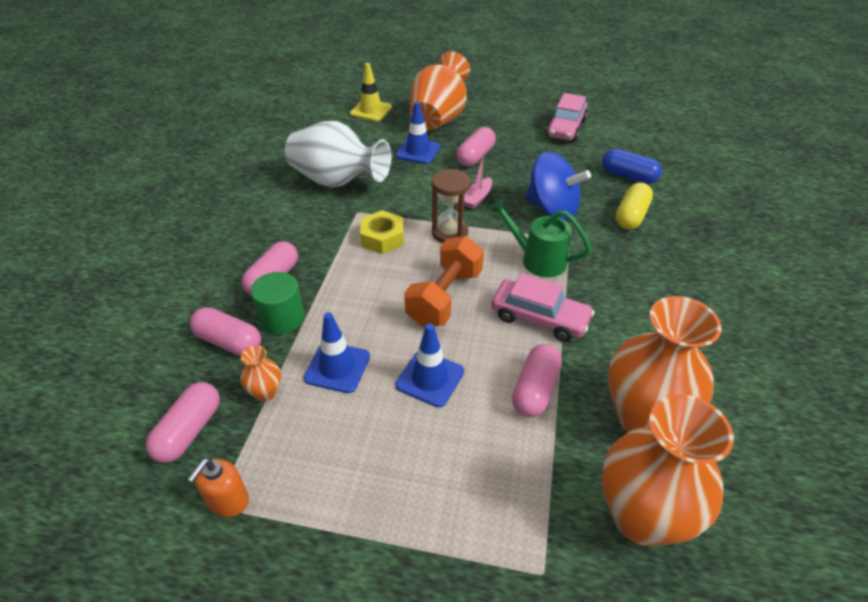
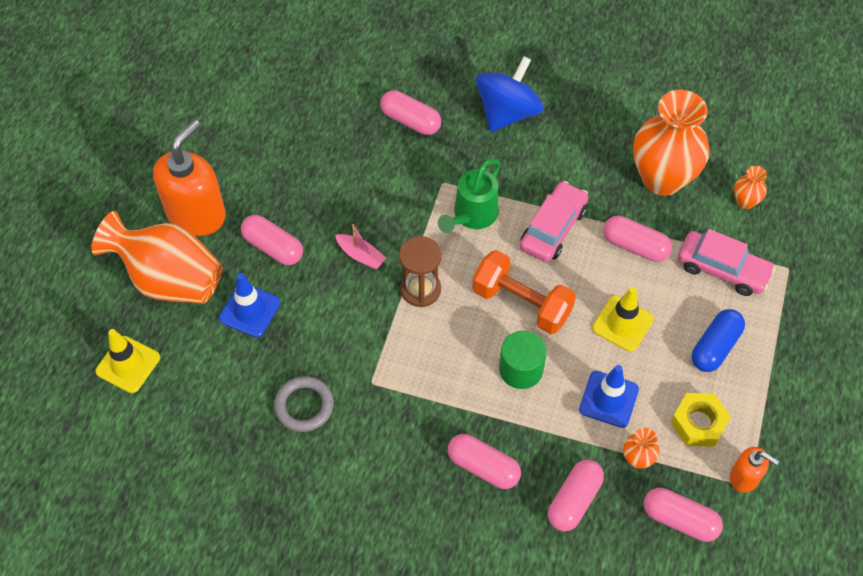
camera: 85 degrees left, 15 degrees up
green cylinder [251,272,304,334] -> green cylinder moved to [499,331,547,389]
white vase [285,121,391,188] -> grey ring [274,376,334,432]
yellow nut [360,210,404,254] -> yellow nut moved to [671,393,731,447]
blue traffic cone [395,323,464,407] -> yellow traffic cone [592,287,654,352]
blue spinning top [525,152,591,221] -> blue spinning top moved to [476,56,543,132]
pink car [546,93,588,141] -> pink car moved to [678,229,775,296]
blue capsule [602,149,662,184] -> blue capsule moved to [692,309,745,372]
orange vase [602,394,734,546] -> orange vase [734,166,767,209], size x0.43
yellow capsule [616,182,653,230] -> pink capsule [380,90,441,135]
none -> orange soap dispenser [153,120,226,236]

